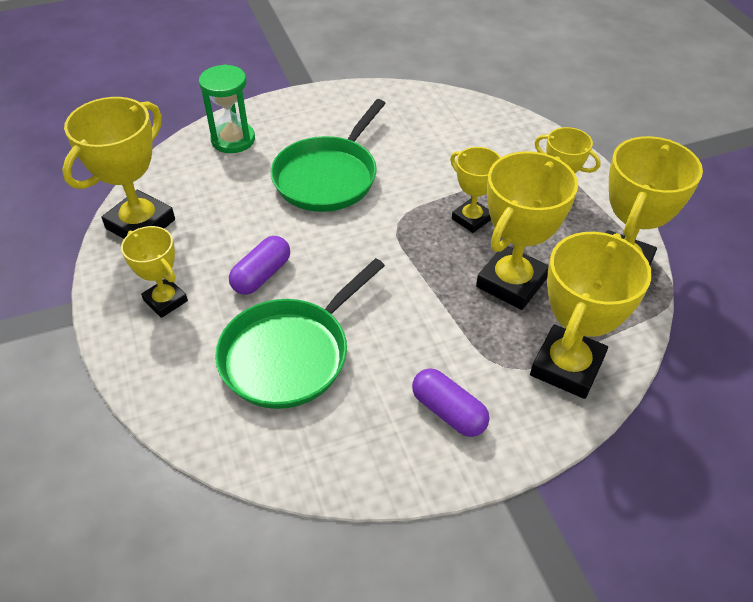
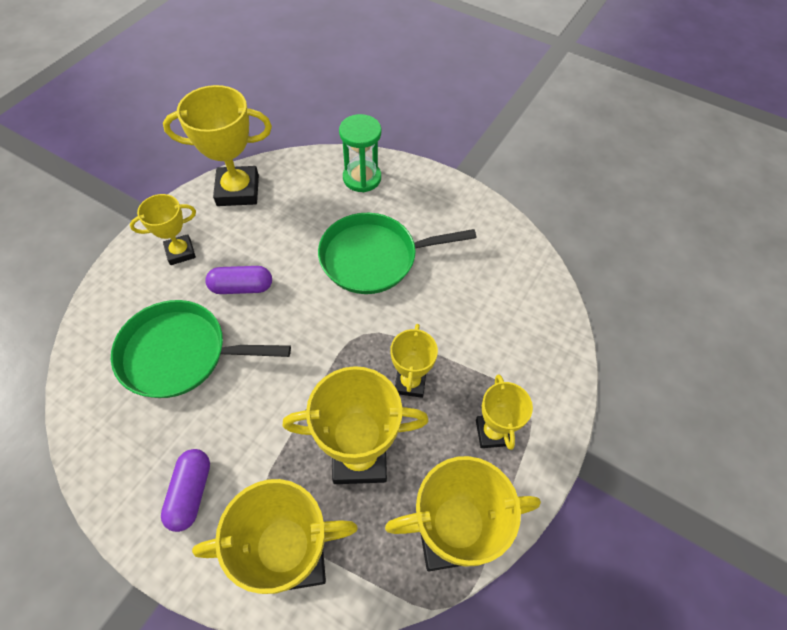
camera: 50 degrees right, 10 degrees up
yellow trophy [121,226,188,318] -> yellow trophy turned 60 degrees clockwise [130,194,196,265]

